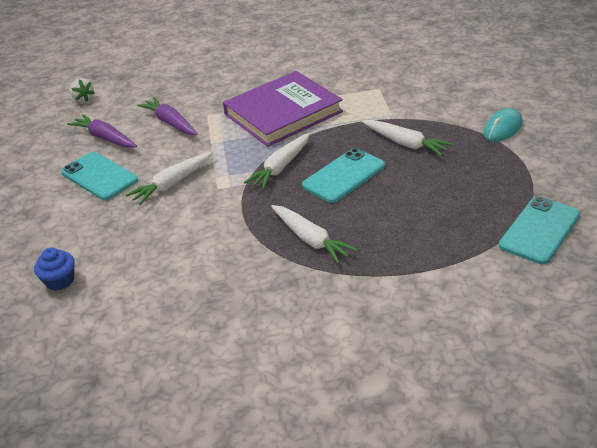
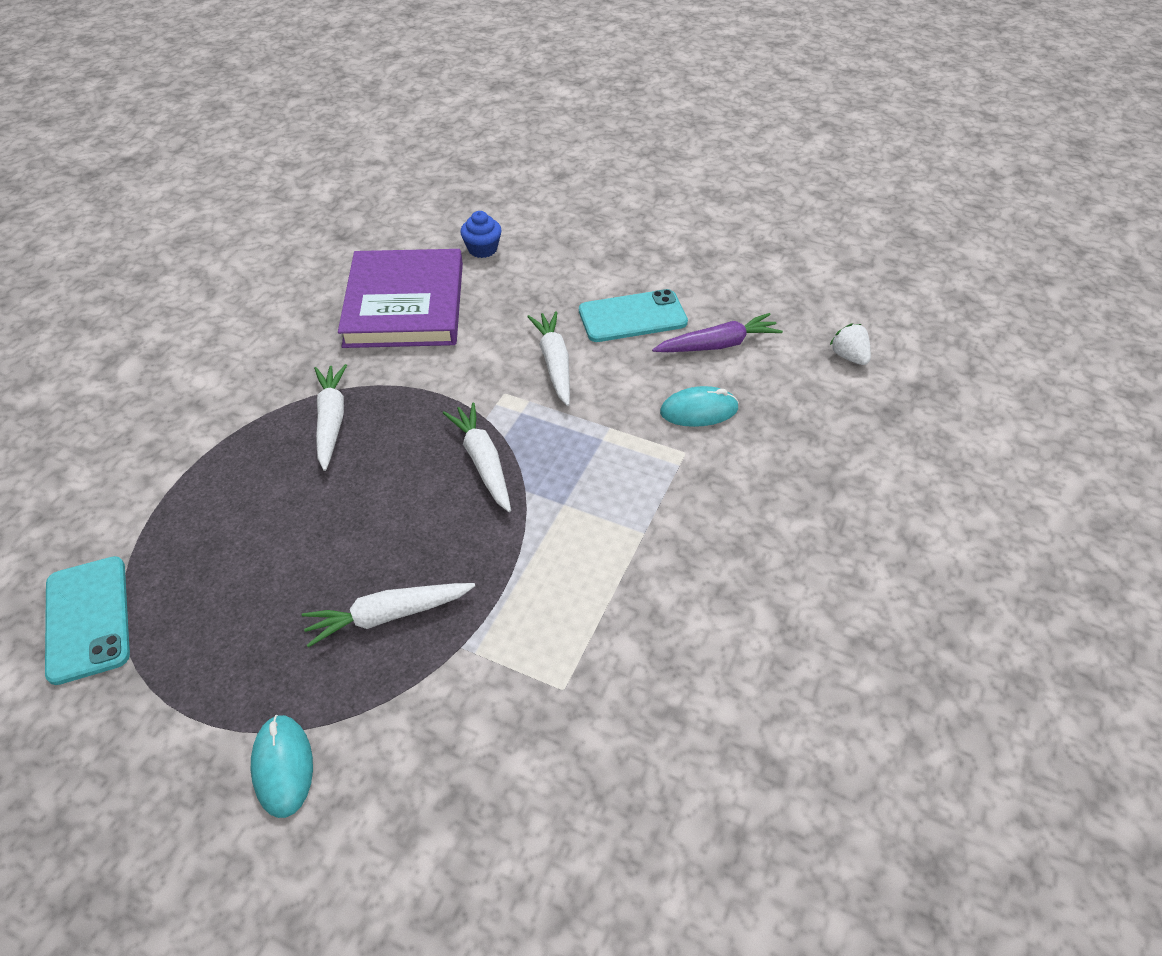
camera: 120 degrees right, 10 degrees up
white strawberry [70,78,95,102] -> white strawberry turned 60 degrees clockwise [830,323,871,365]
purple carrot [137,97,198,135] -> turquoise mouse [660,386,739,427]
purple book [223,71,343,147] -> purple book moved to [338,249,463,348]
white carrot [271,205,358,264] -> white carrot turned 90 degrees clockwise [314,364,347,471]
turquoise phone [302,148,385,203] -> none

